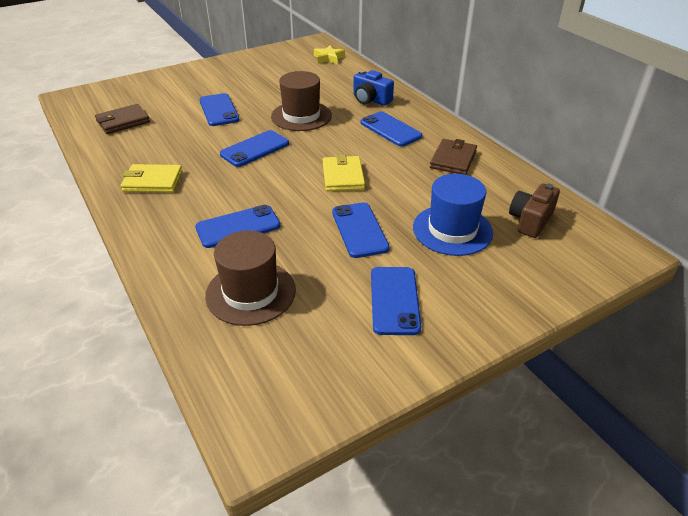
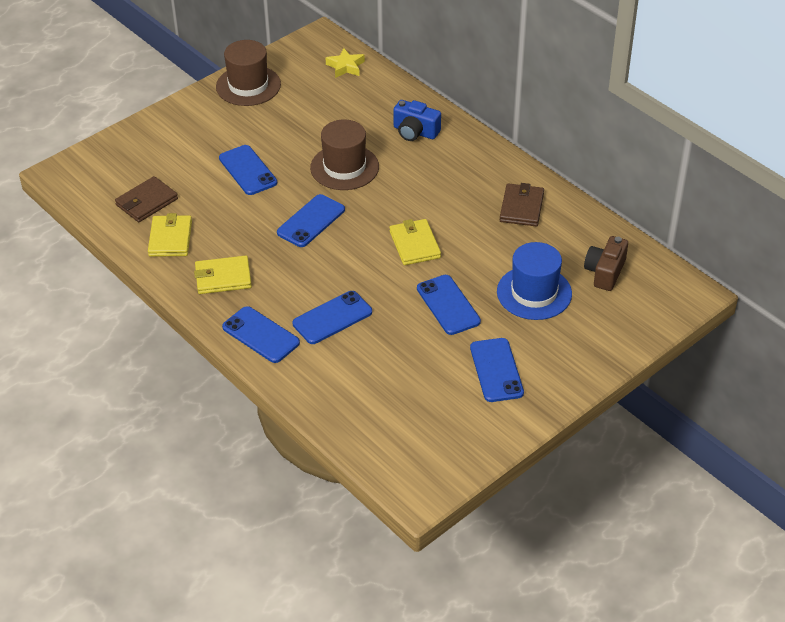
camera: 10 degrees left, 5 degrees up
brown hat [205,231,296,326] -> brown hat moved to [216,40,281,106]
blue phone [361,112,422,147] -> blue phone moved to [222,306,300,363]
none -> yellow wallet [148,213,192,257]

